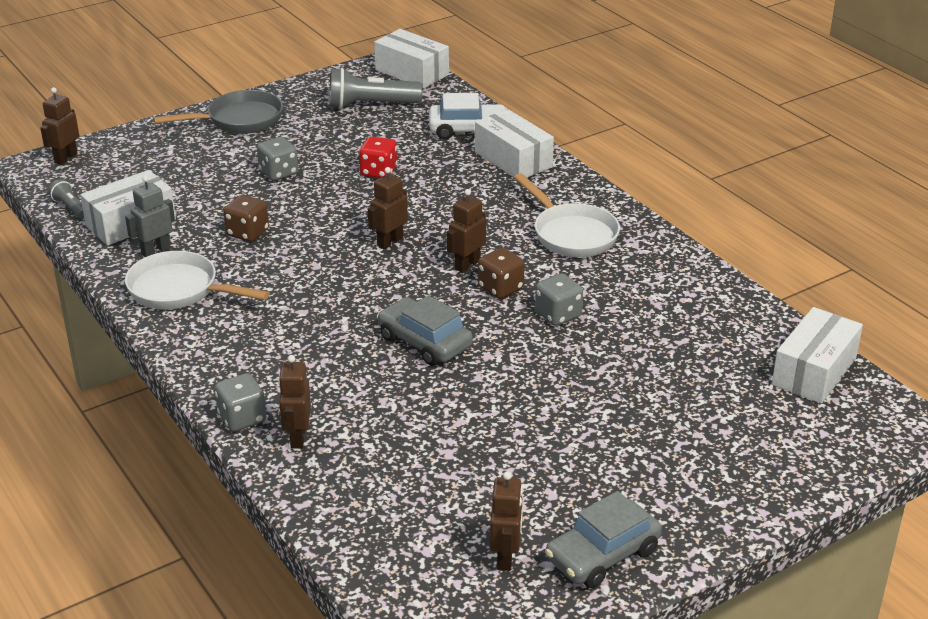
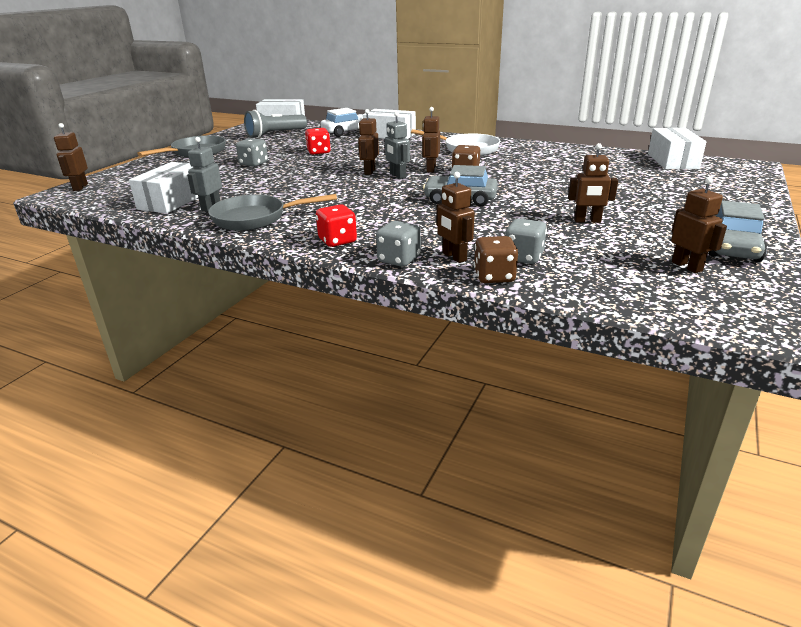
camera: 30 degrees left, 5 degrees down
grey flashlight [49,179,84,219] -> none
white pan [125,251,270,309] -> grey pan [208,194,337,231]
brown dice [223,195,269,242] -> brown dice moved to [474,236,519,283]
grey dice [535,273,583,326] -> grey dice moved to [505,218,547,264]
none -> red dice [316,204,357,247]
none -> grey robot [385,112,410,179]
none -> brown robot [568,143,618,223]

